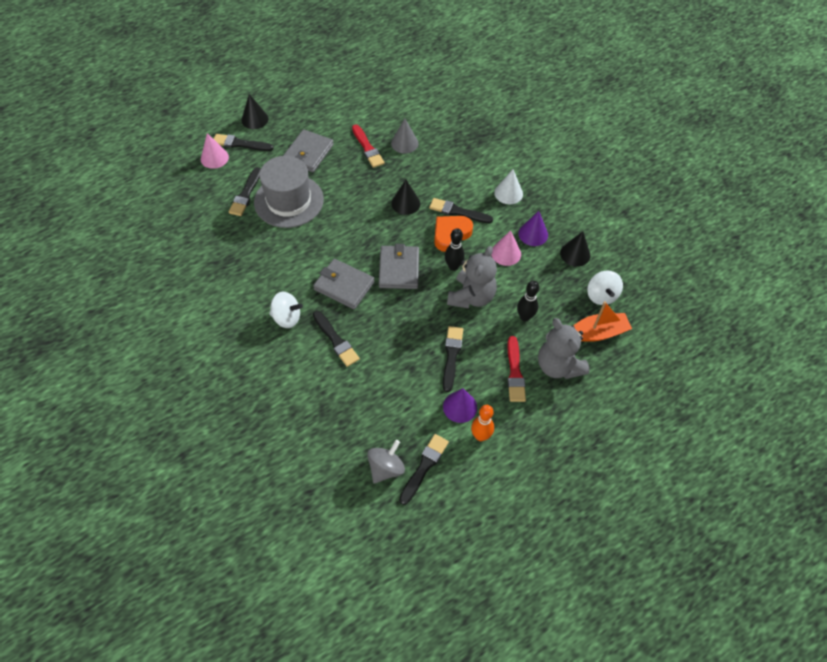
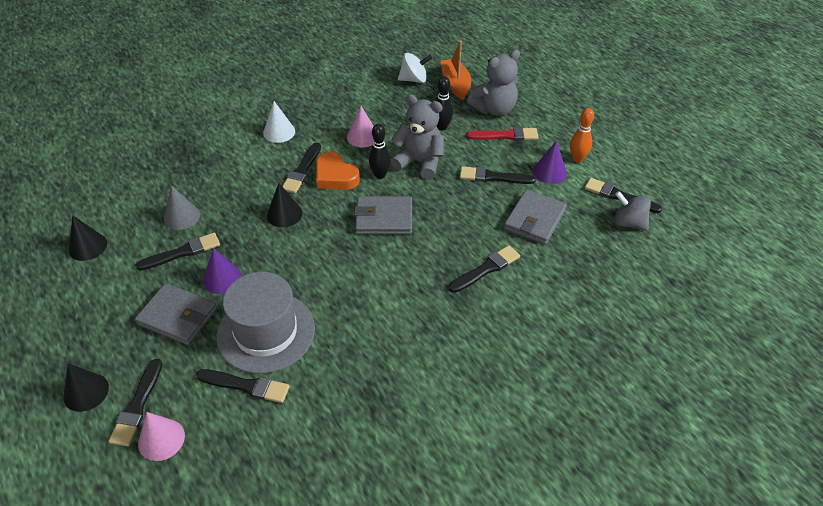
camera: 90 degrees left, 10 degrees down
white spinning top [269,292,303,328] -> none
grey wallet [313,259,375,309] -> grey wallet moved to [504,189,567,245]
red brush [352,124,385,168] -> black brush [135,233,220,271]
purple cone [518,211,548,246] -> purple cone moved to [203,248,242,294]
black cone [560,231,591,267] -> black cone moved to [69,215,107,261]

